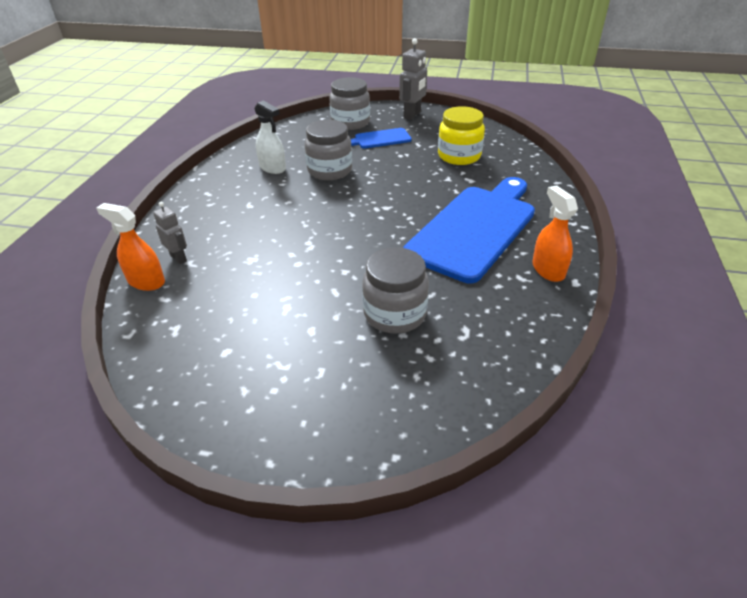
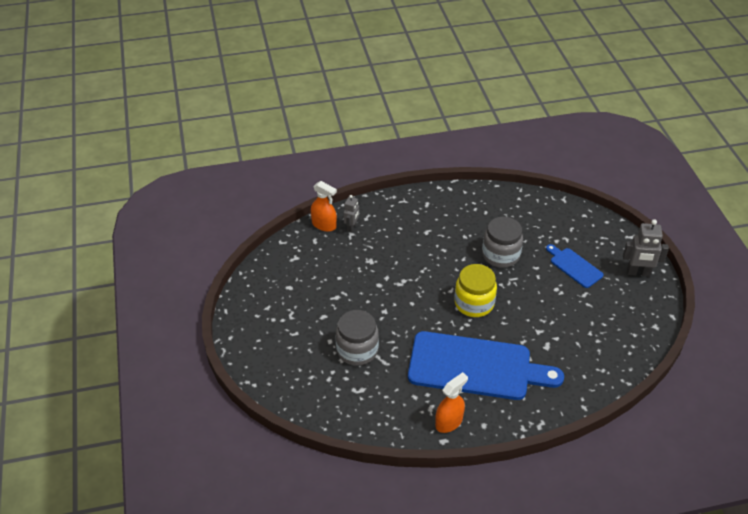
camera: 65 degrees right, 5 degrees up
orange spray bottle [96,203,165,291] -> orange spray bottle turned 120 degrees clockwise [311,181,337,232]
white spray bottle [254,100,286,174] -> none
grey jar [329,77,370,130] -> none
yellow jar [438,106,485,165] -> yellow jar moved to [454,264,497,317]

